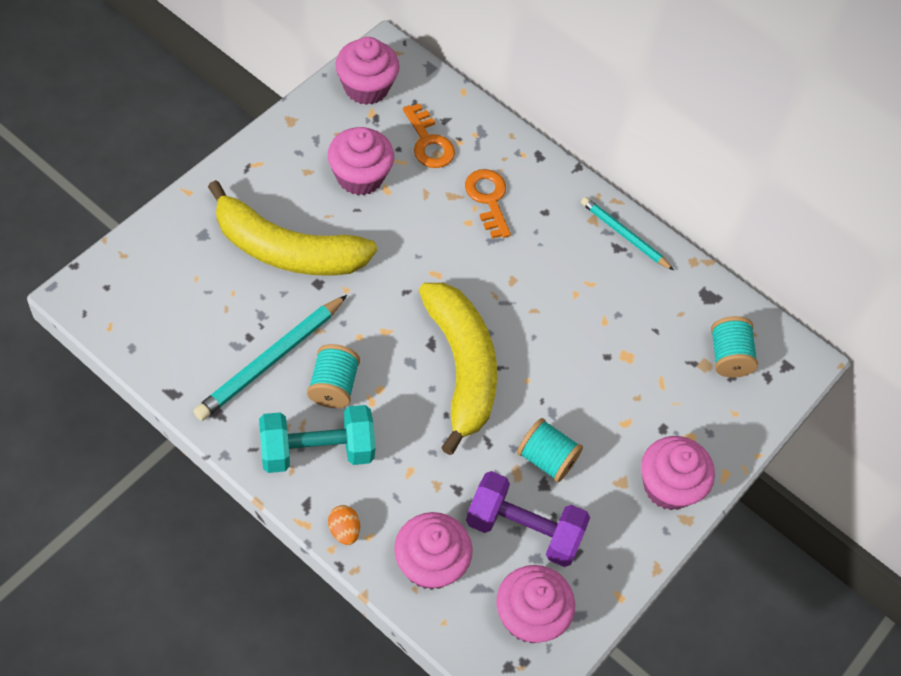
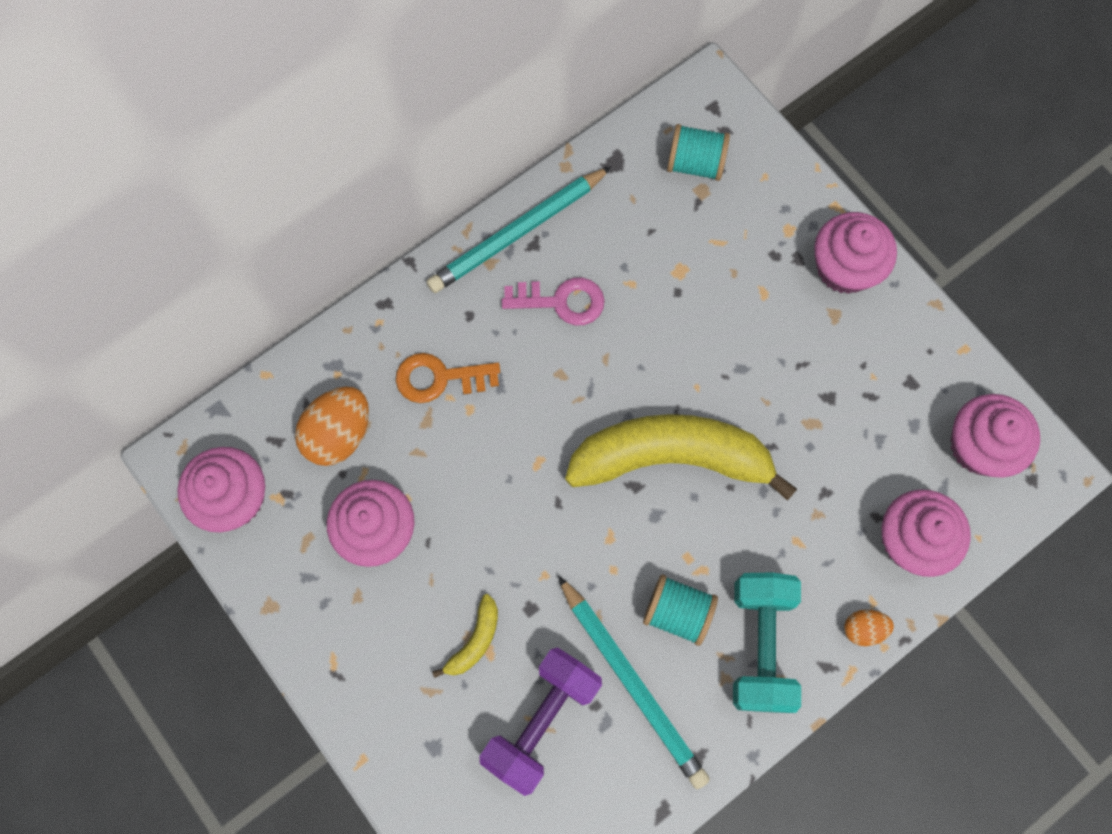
camera: 70 degrees left, 15 degrees up
yellow banana [208,180,377,276] -> yellow banana [432,594,498,678], size x0.41
orange key [403,103,455,168] -> orange egg [295,387,369,466]
purple dumbbell [466,471,590,567] -> purple dumbbell moved to [479,647,602,796]
turquoise spool [517,418,583,482] -> none
turquoise pencil [581,197,674,270] -> turquoise pencil [426,167,611,293], size x1.57
none -> pink key [502,277,605,325]

